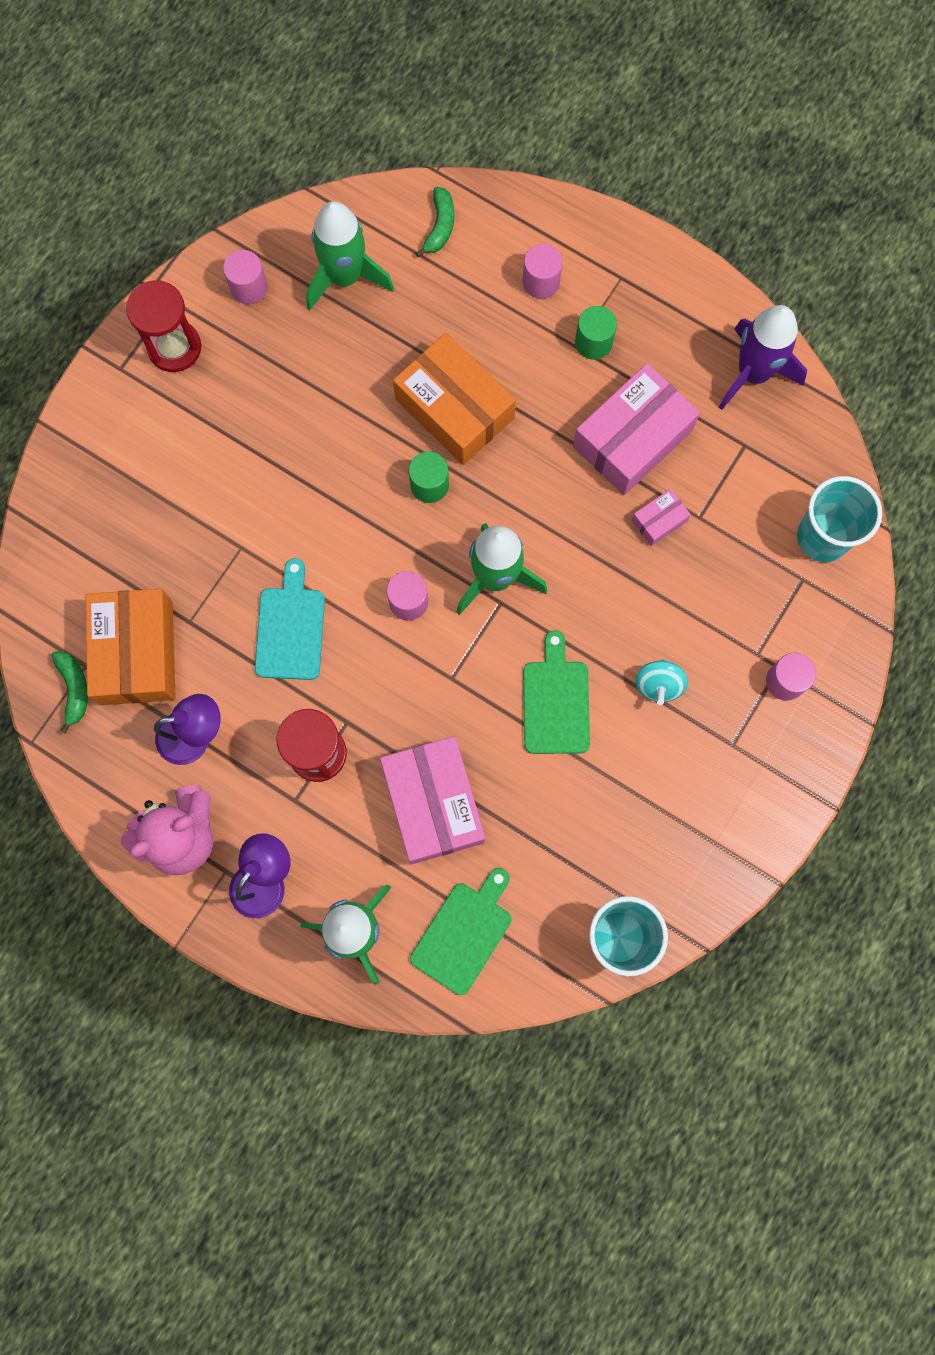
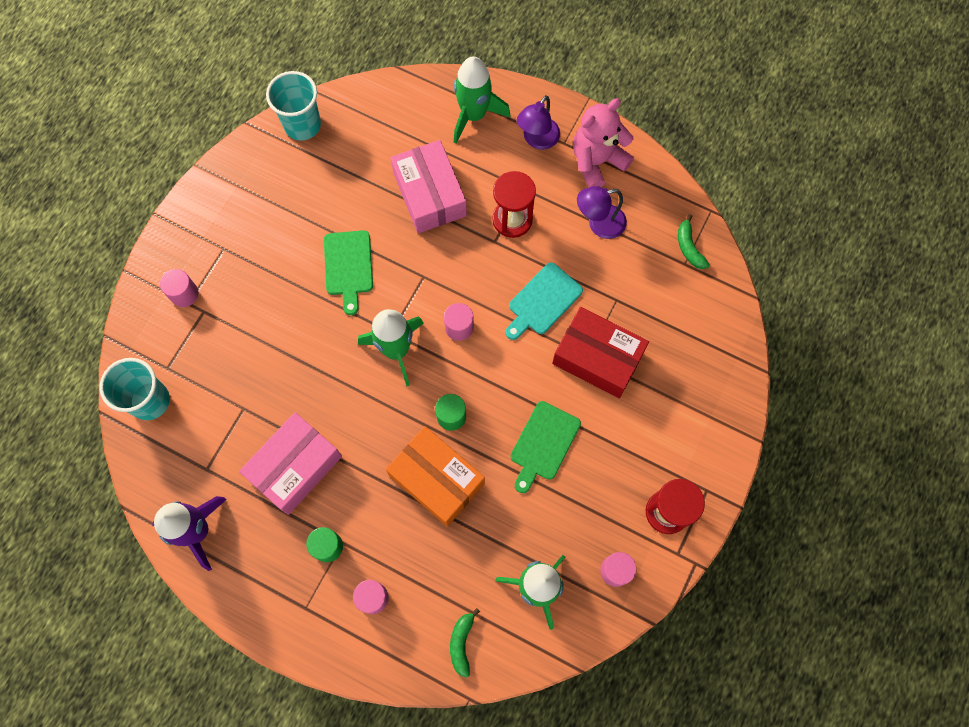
camera: 175 degrees right, 5 degrees down
orange box [85,589,175,705] -> none
turquoise cutting board [255,558,325,680] -> turquoise cutting board turned 45 degrees clockwise [506,263,583,340]
green cutting board [410,868,512,995] -> green cutting board moved to [511,401,581,493]
pink box [631,489,691,546] -> none
turquoise spinning top [635,659,688,705] -> none
none -> red box [552,307,649,398]

